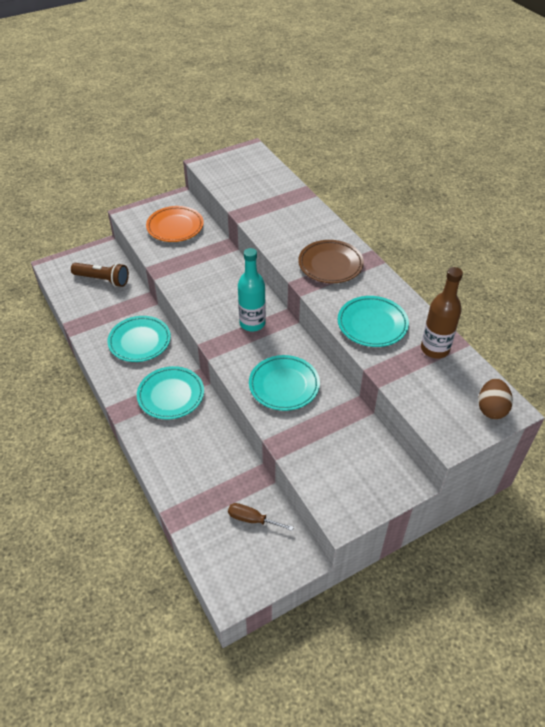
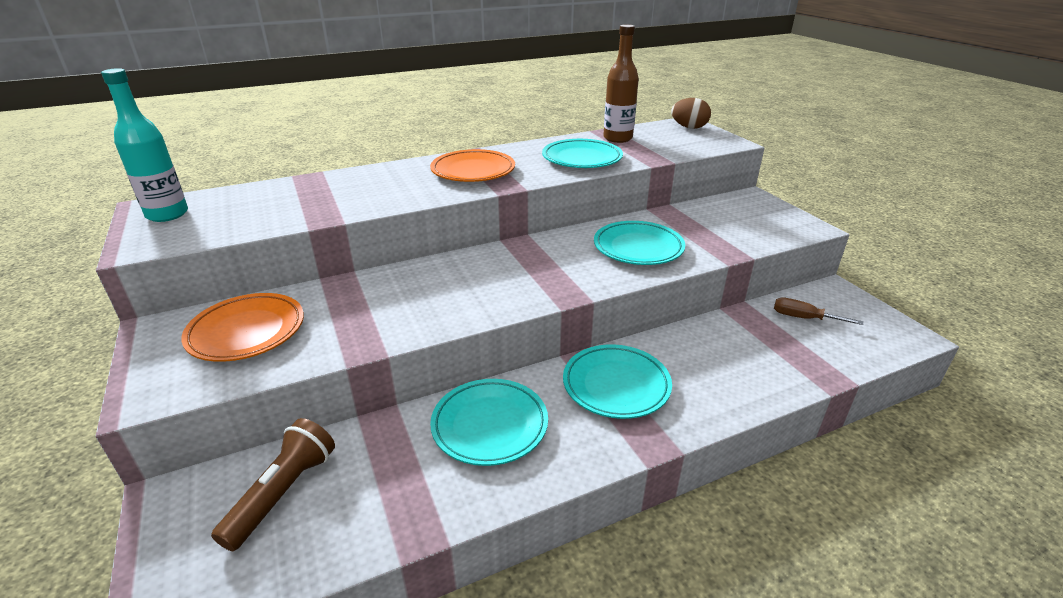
camera: 85 degrees left, 15 degrees down
brown screwdriver [228,503,294,531] -> brown screwdriver turned 90 degrees clockwise [774,297,863,325]
turquoise bottle [238,248,266,332] -> turquoise bottle moved to [101,68,188,222]
brown plate [298,240,364,283] -> orange plate [430,149,515,182]

